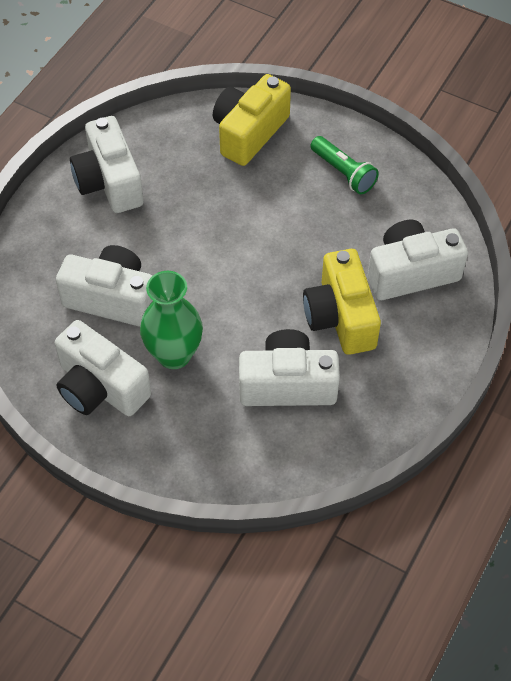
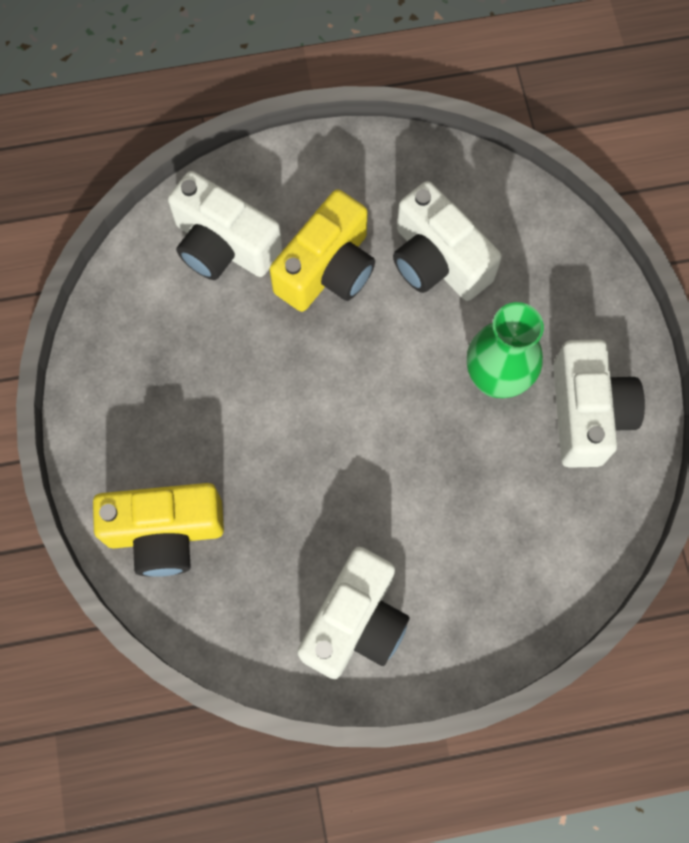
camera: 130 degrees left, 15 degrees up
white camera [56,245,153,327] -> none
green flashlight [310,136,379,195] -> none

